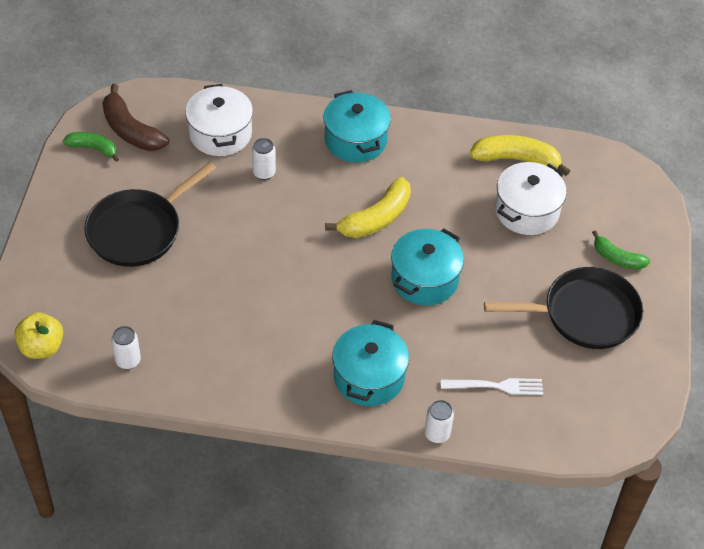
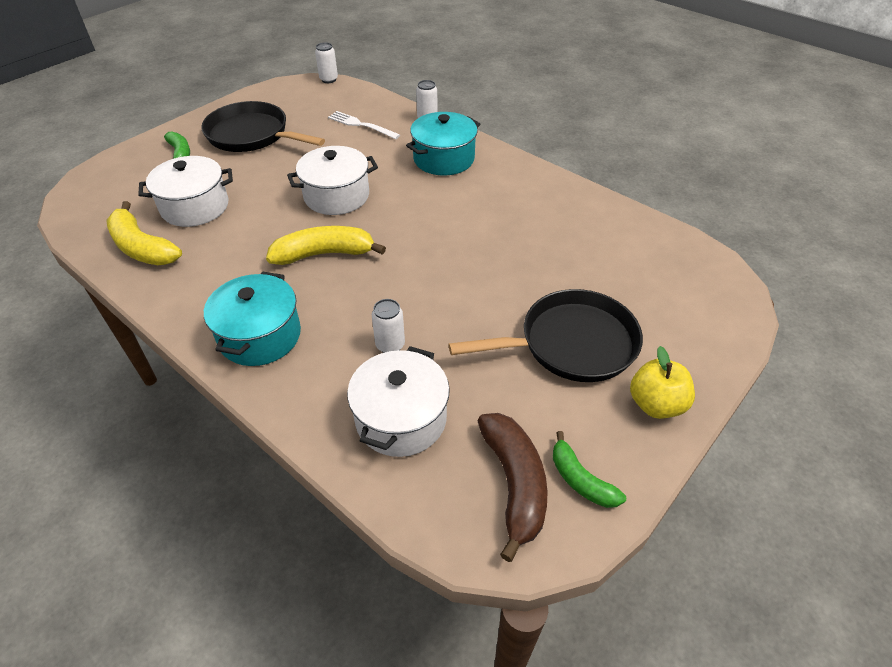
camera: 145 degrees left, 5 degrees down
yellow apple [14,312,63,359] -> yellow apple moved to [630,346,695,419]
white can [111,326,141,369] -> white can moved to [315,42,338,83]
turquoise pot [391,229,464,305] -> white pot [287,146,378,215]

